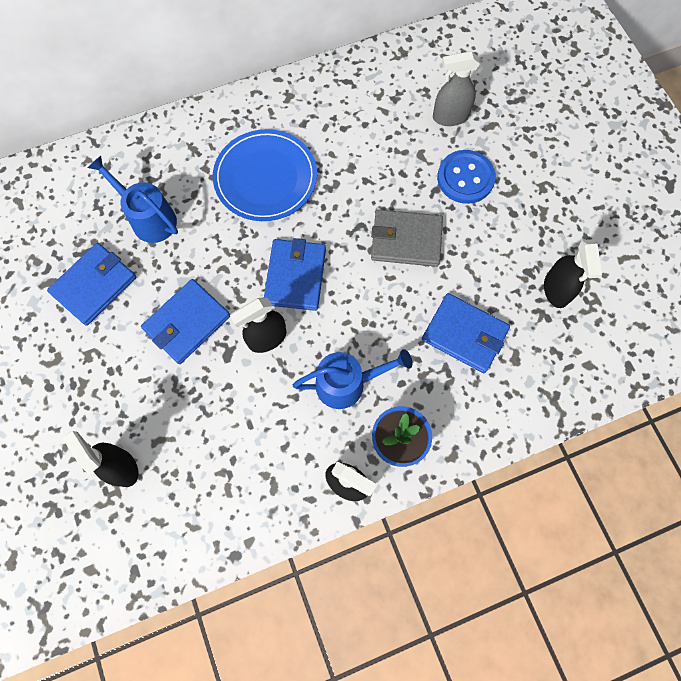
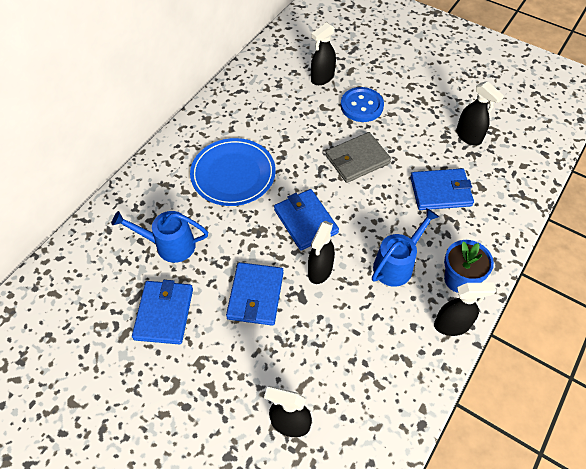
camera: 35 degrees left, 15 degrees down
grey spray bottle [433,51,480,126] -> black spray bottle [311,22,336,85]

